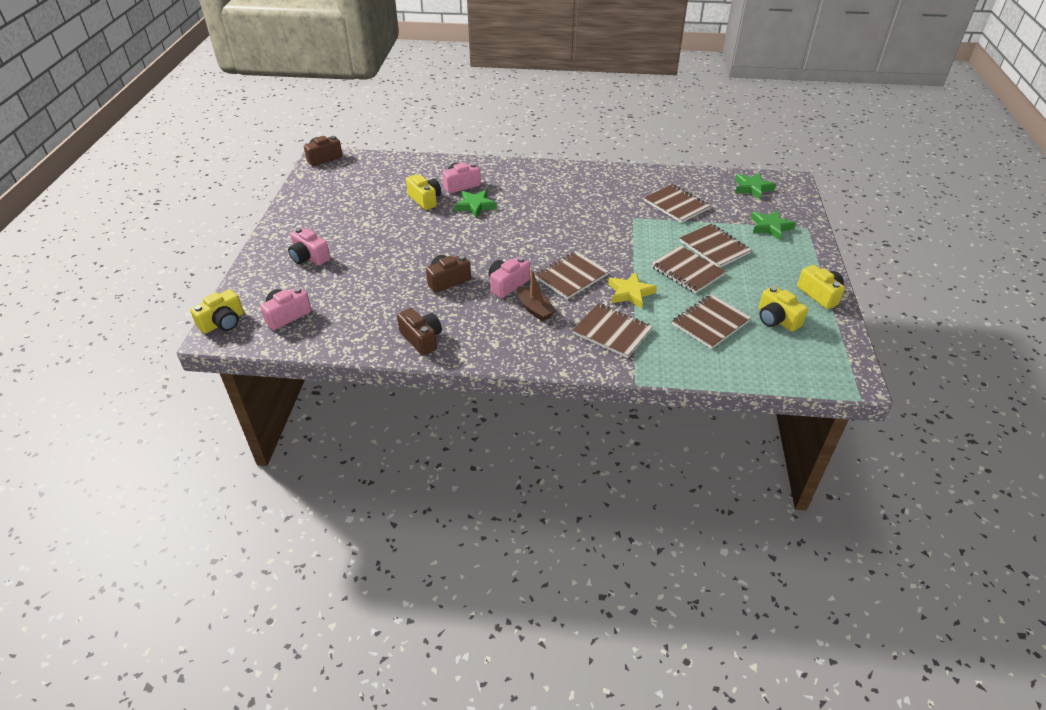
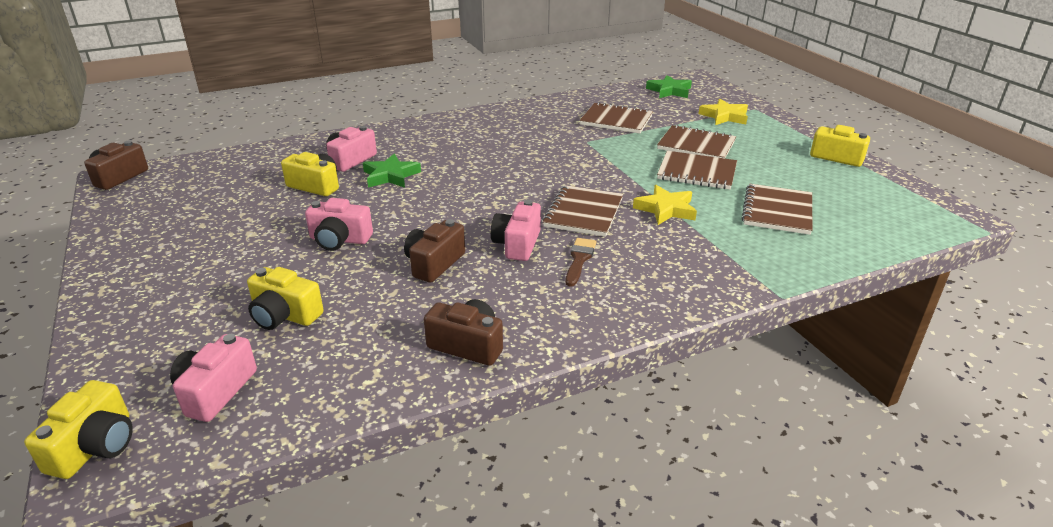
camera: 30 degrees left, 10 degrees down
pink camera [288,227,330,265] -> pink camera moved to [305,198,373,251]
brown boat [517,268,556,321] -> brown brush [566,238,596,287]
brown notebook [572,303,653,358] -> none
green star [751,210,796,240] -> yellow star [699,99,748,125]
yellow camera [759,286,808,332] -> yellow camera moved to [247,267,324,330]

